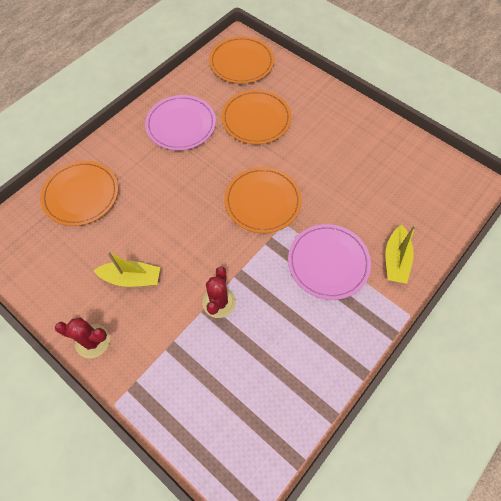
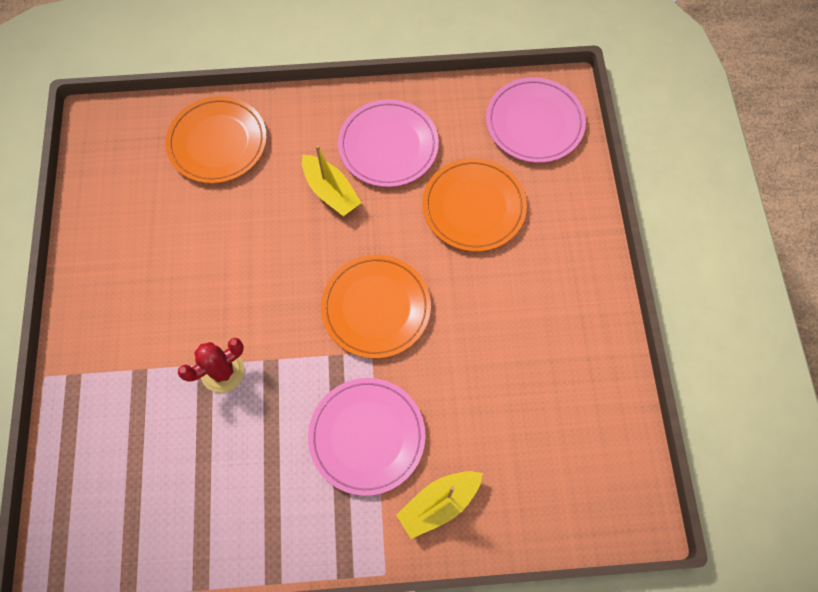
camera: 45 degrees right, 5 degrees up
red cactus [55,318,110,358] -> none
yellow boat [93,251,160,287] -> yellow boat moved to [302,145,362,216]
orange plate [209,36,274,84] -> pink plate [486,77,586,163]

